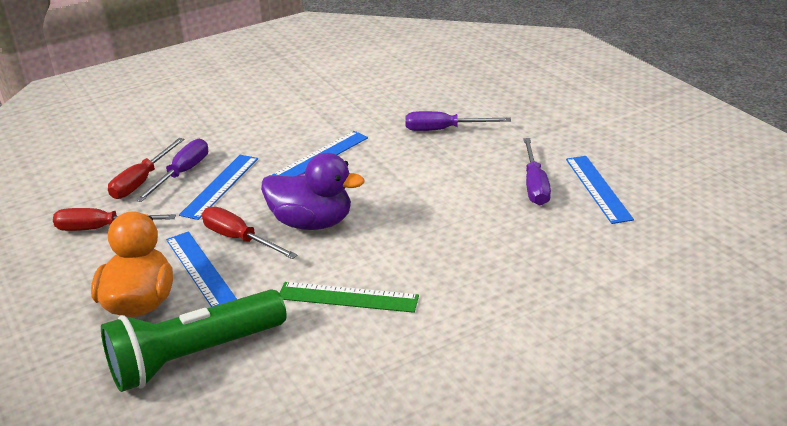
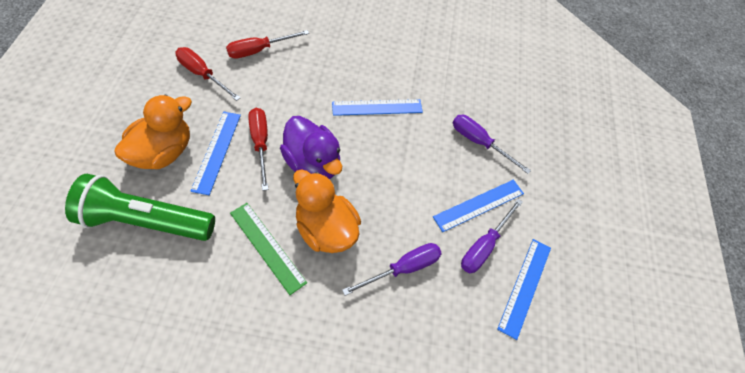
camera: 30 degrees right, 25 degrees up
purple screwdriver [135,139,208,202] -> purple screwdriver moved to [342,243,442,296]
blue ruler [179,155,258,220] -> blue ruler moved to [433,180,524,232]
none -> orange duck [293,169,361,253]

